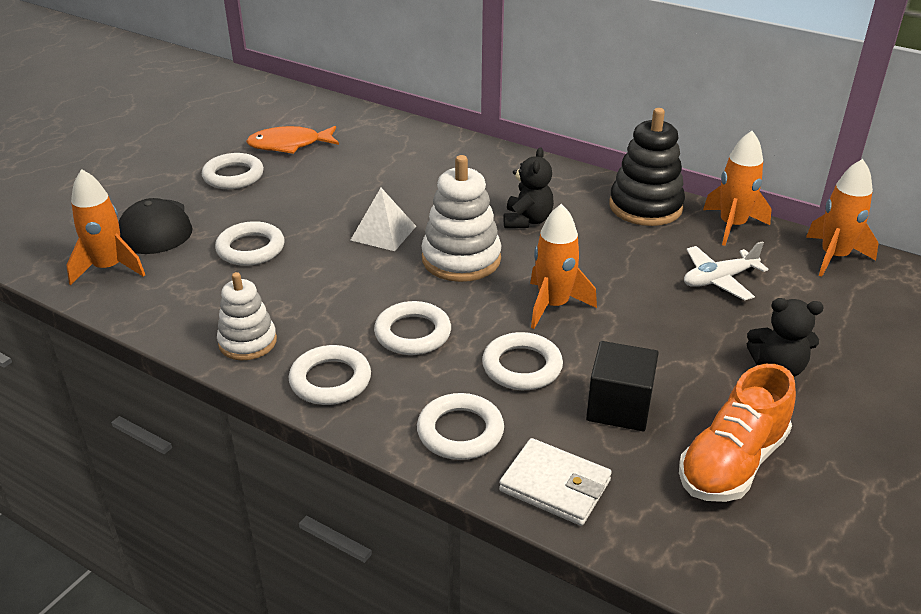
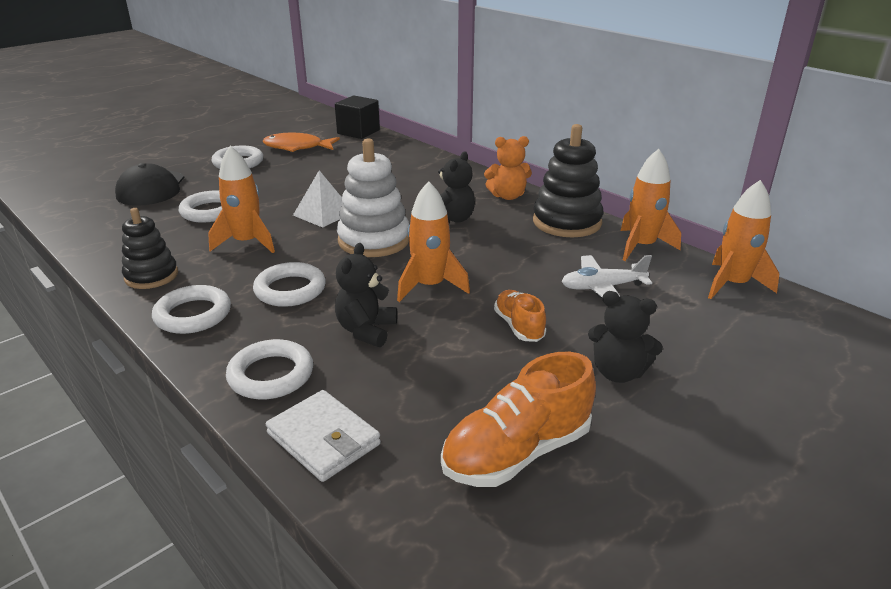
camera: 15 degrees right, 5 degrees down
orange rocket [66,169,145,285] -> orange rocket moved to [208,146,275,253]
white stacking toy [217,272,277,360] -> black stacking toy [122,208,178,289]
white ring [482,332,563,390] -> black teddy bear [335,243,397,347]
black cube [586,341,659,431] -> black cube moved to [335,95,380,139]
none -> orange teddy bear [484,136,532,200]
none -> orange shoe [494,290,546,342]

